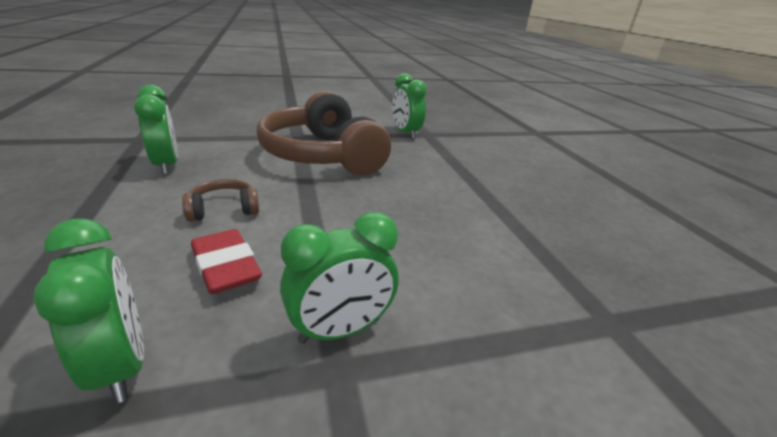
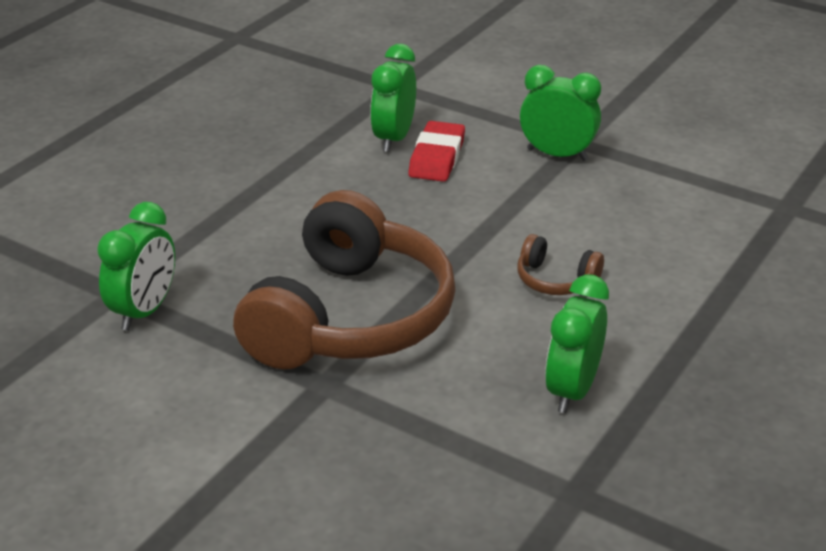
camera: 130 degrees left, 5 degrees up
green clock [33,219,144,403] -> green clock moved to [370,44,416,152]
red eraser [191,229,262,294] -> red eraser moved to [408,121,465,182]

